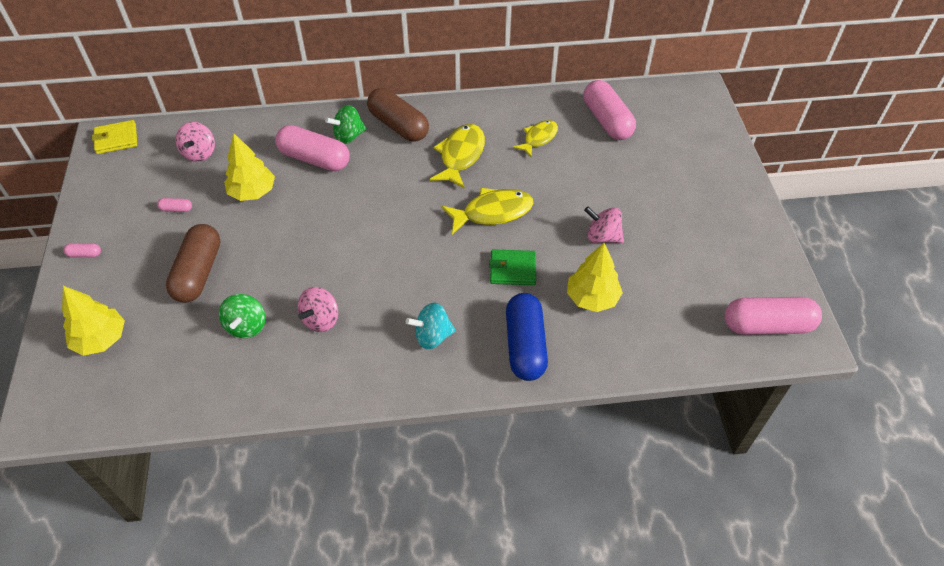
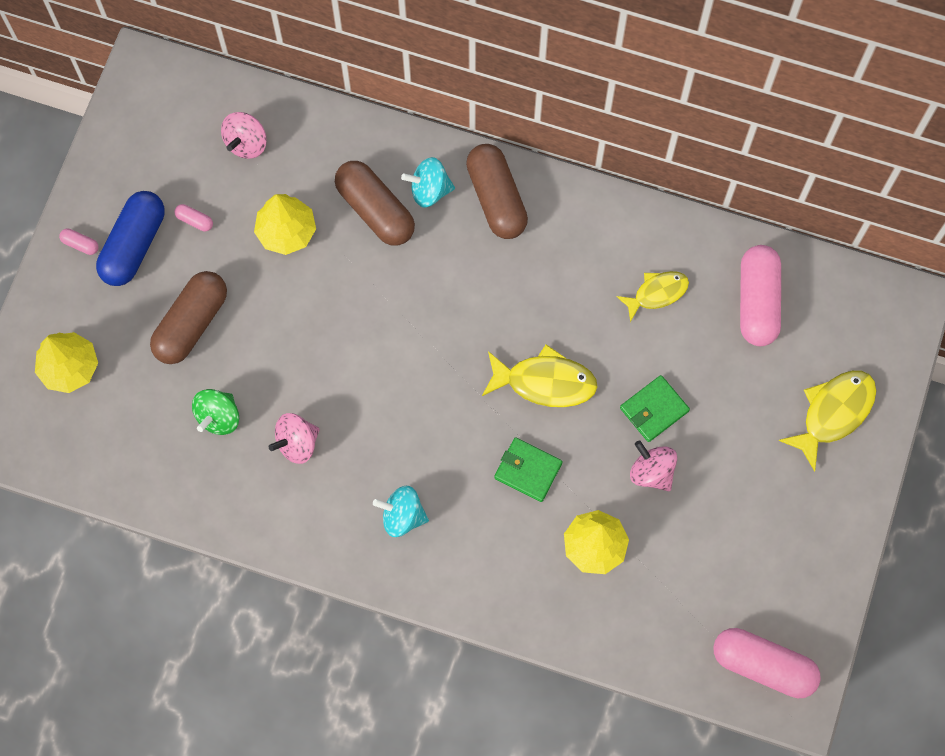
camera: 25 degrees right, 20 degrees up
yellow wallet [92,120,137,154] -> none
pink capsule [275,125,350,171] -> brown capsule [335,161,415,246]
green spinning top [325,105,367,144] -> turquoise spinning top [401,157,455,207]
yellow fish [430,124,485,188] -> yellow fish moved to [778,370,876,472]
blue capsule [506,293,548,381] -> blue capsule moved to [96,191,165,286]
none -> green wallet [620,375,690,442]

